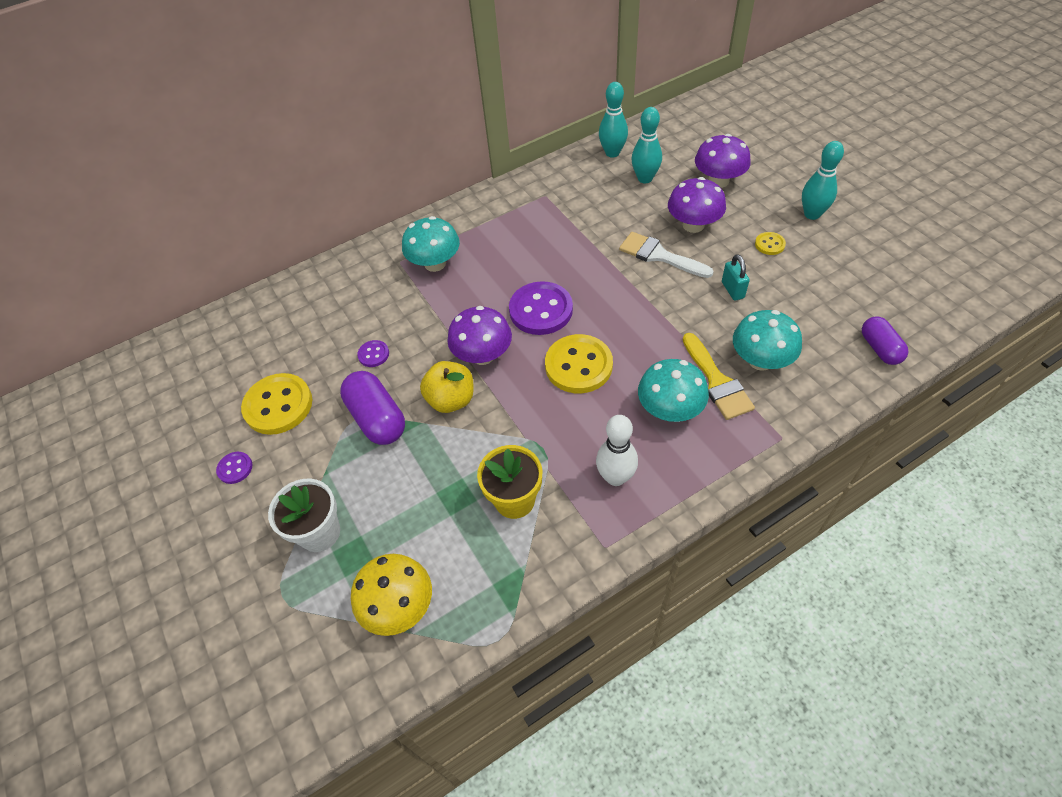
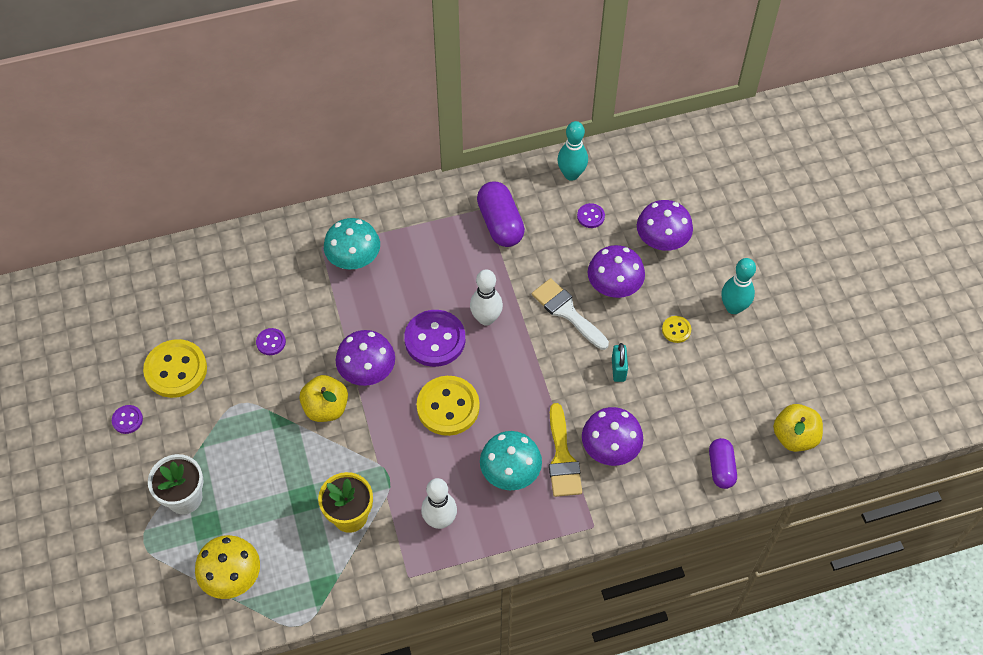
camera: 10 degrees right, 5 degrees up
purple capsule [340,371,405,445] -> purple capsule moved to [477,181,525,247]
turquoise bowling pin [631,107,662,183] -> purple button [577,203,605,228]
turquoise mushroom [733,310,802,371] -> purple mushroom [582,407,643,466]
none -> white bowling pin [470,269,503,326]
none -> yellow apple [773,404,823,452]

